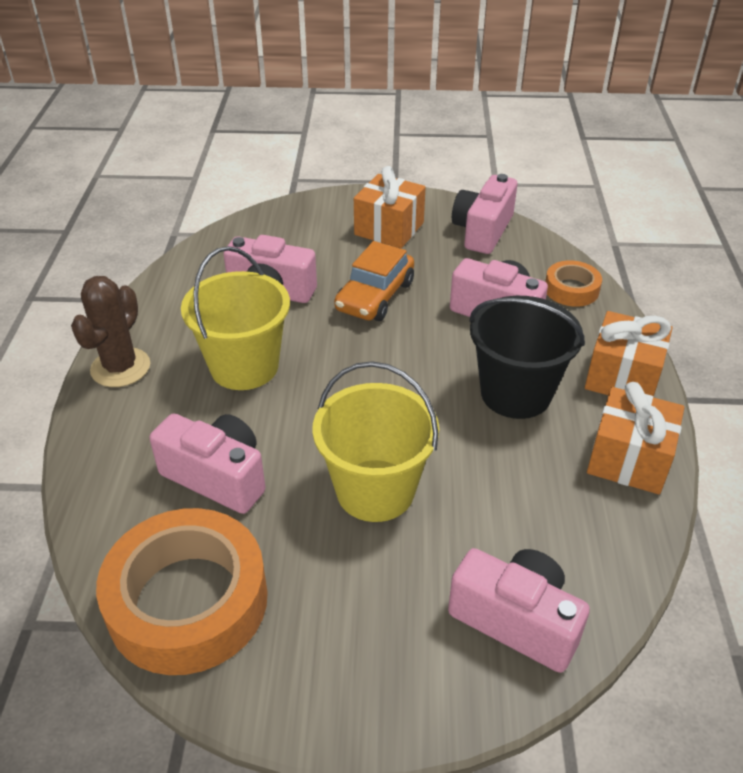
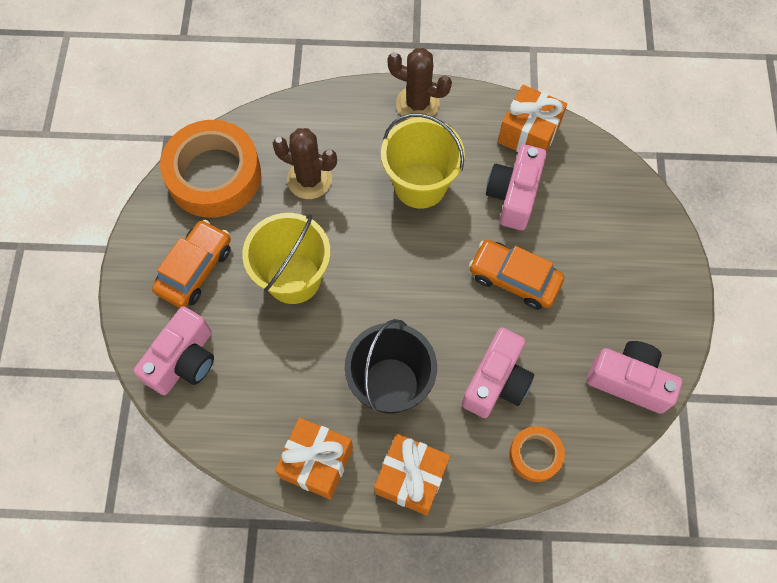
camera: 90 degrees right, 25 degrees up
pink camera [149,413,266,514] -> brown cactus [273,128,337,199]
orange gift [354,166,426,248] -> orange gift moved to [498,85,567,152]
none -> orange car [152,220,231,308]

